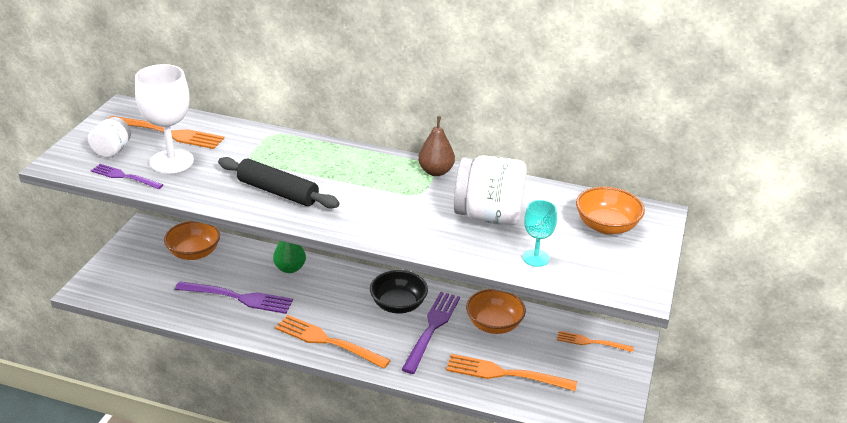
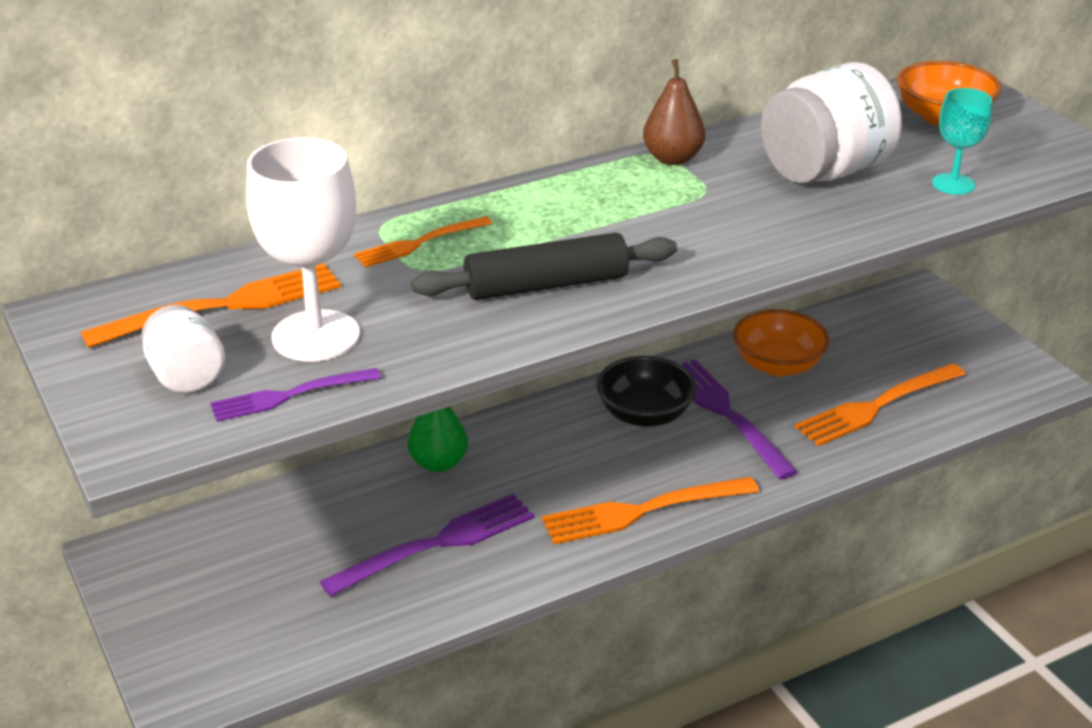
camera: 45 degrees left, 0 degrees up
orange bowl [164,221,220,260] -> none
orange fork [557,331,634,352] -> orange fork moved to [354,216,492,268]

